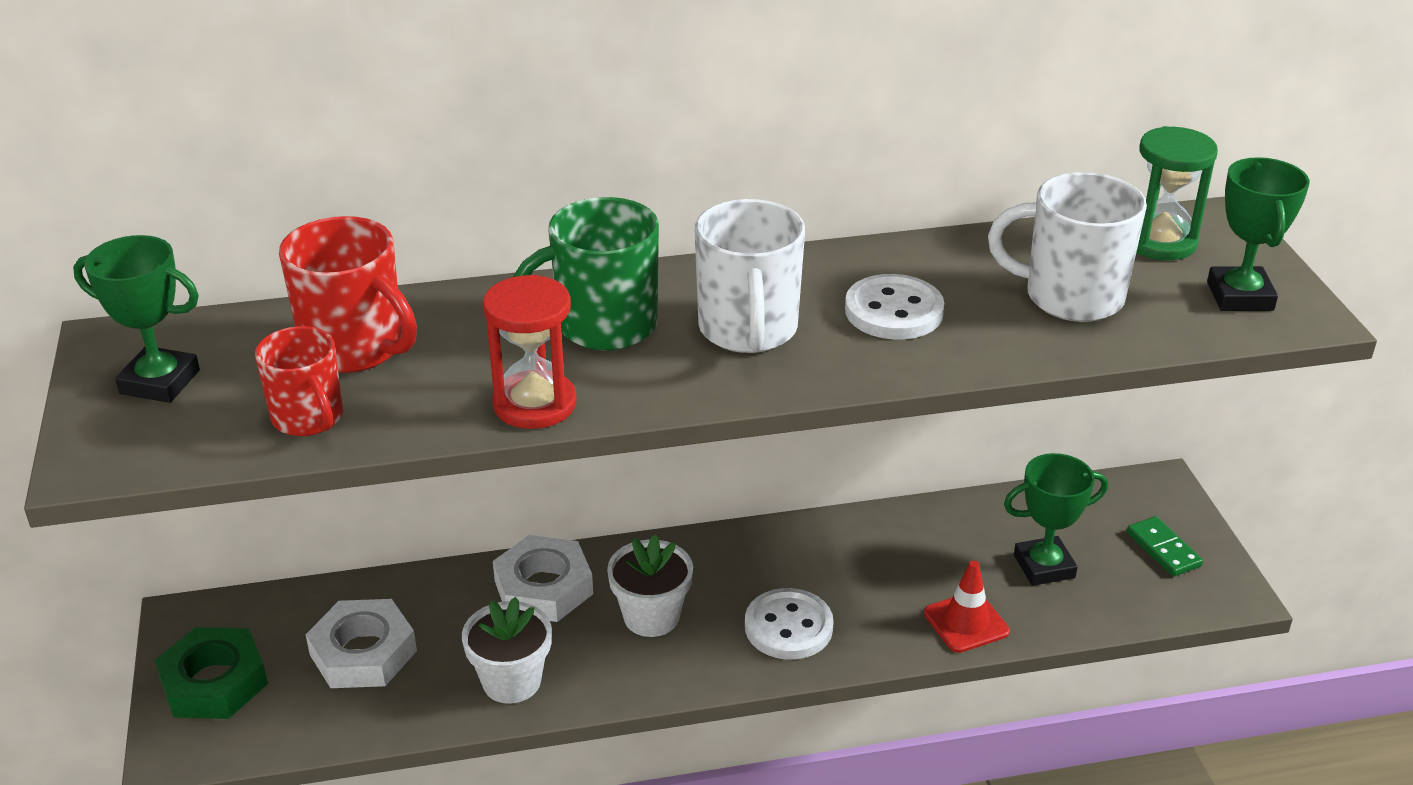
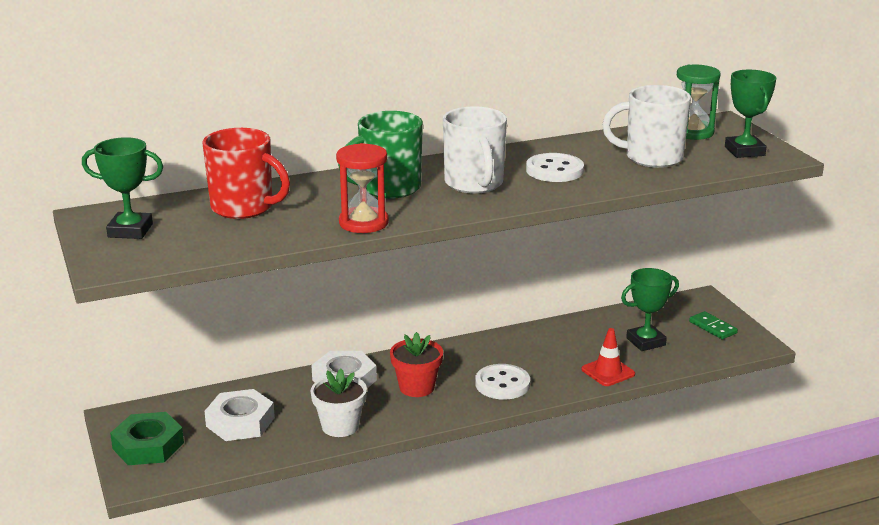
camera: 10 degrees left, 10 degrees down
red mug [255,326,343,436] -> none
white flower pot [607,534,693,637] -> red flower pot [390,332,443,397]

